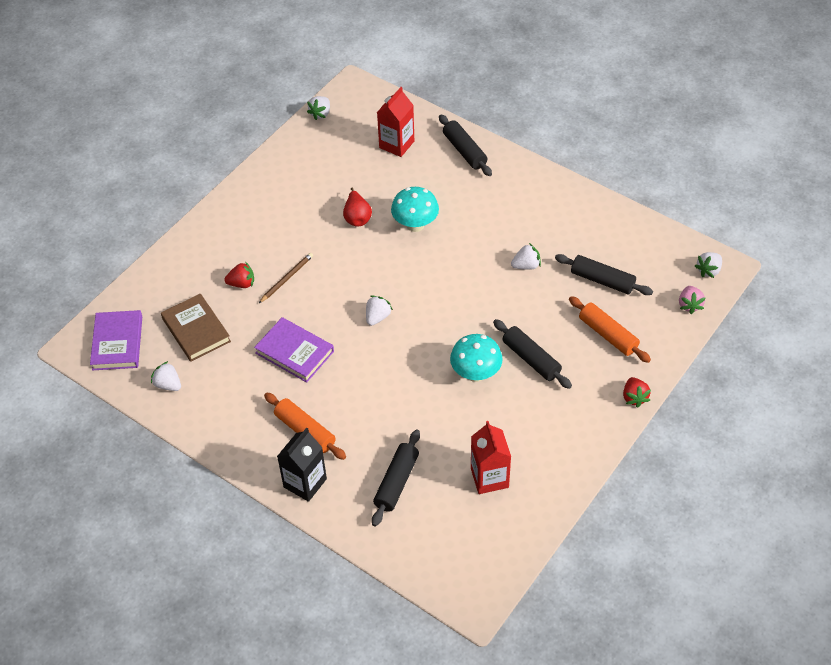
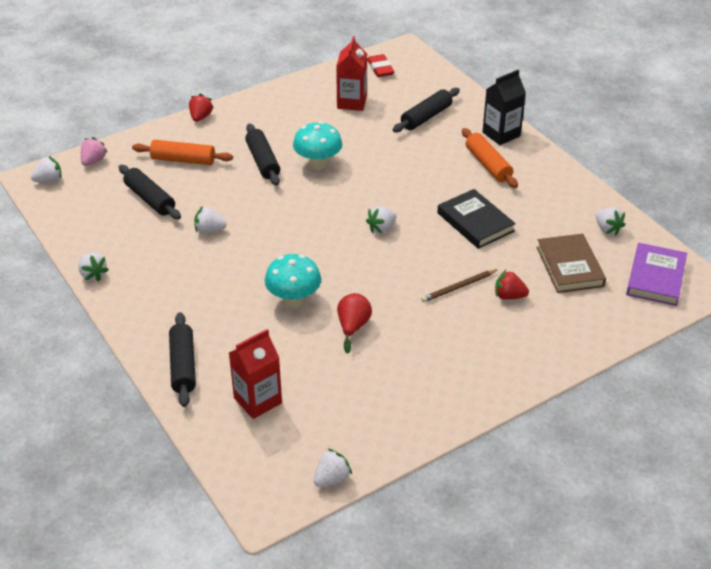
camera: 160 degrees left, 10 degrees down
purple book [254,317,334,383] -> black book [437,189,516,249]
orange rolling pin [569,296,651,363] -> orange rolling pin turned 60 degrees counterclockwise [132,140,233,165]
none -> white strawberry [78,253,109,281]
none -> red eraser [367,54,395,77]

